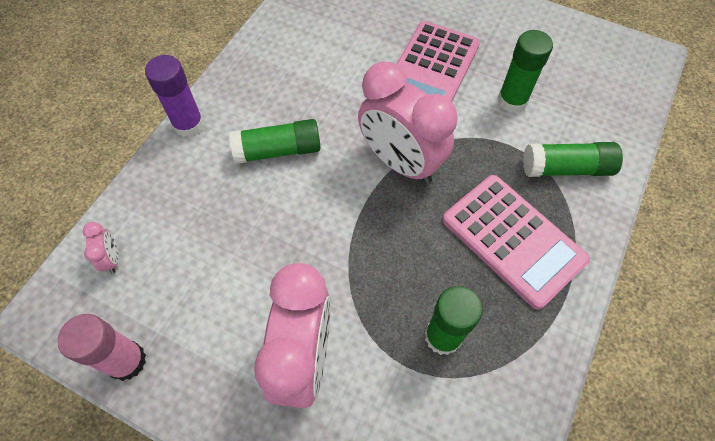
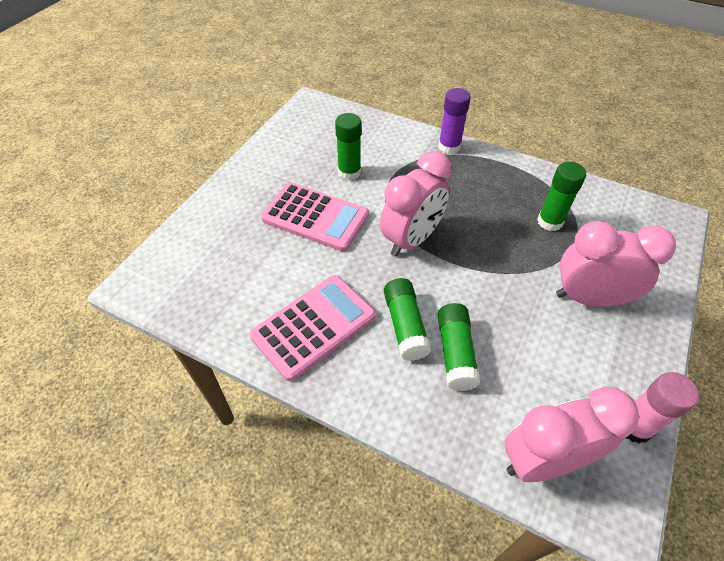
camera: 90 degrees left, 10 degrees down
pink clock [83,222,119,274] -> pink clock [504,387,639,482], size x2.48
purple glue stick [145,55,204,137] -> purple glue stick moved to [438,88,471,154]
pink calculator [442,175,590,310] -> pink calculator moved to [250,275,376,381]
green glue stick [523,142,623,177] -> green glue stick moved to [437,303,481,391]

